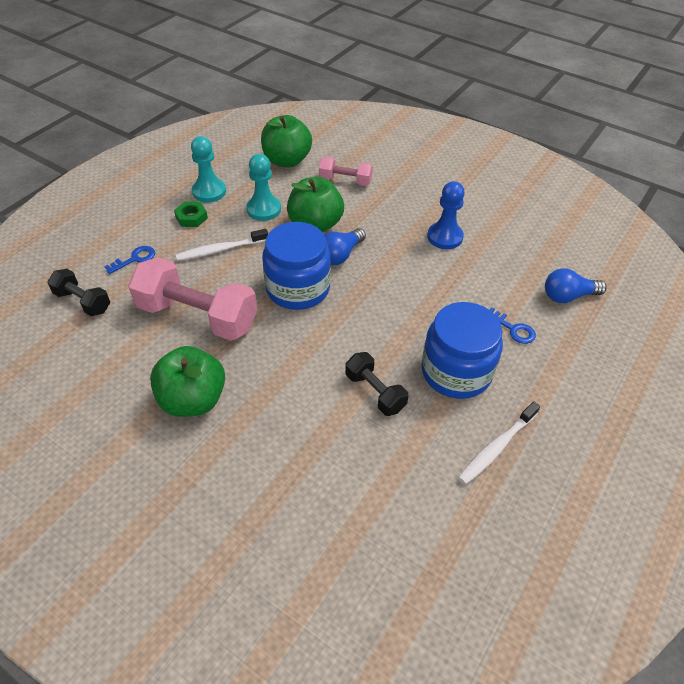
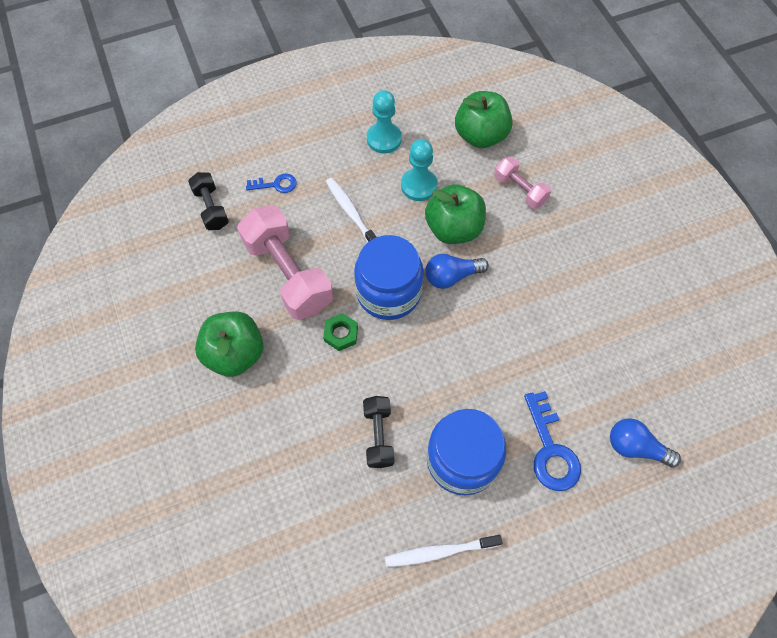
camera: 35 degrees right, 15 degrees up
green nut [174,202,208,227] -> green nut moved to [323,313,358,351]
white toothbrush [176,229,268,261] -> white toothbrush turned 45 degrees clockwise [326,178,376,243]
blue pawn [427,181,465,249] -> none
blue key [490,307,536,344] -> blue key [524,391,581,491], size x1.71

